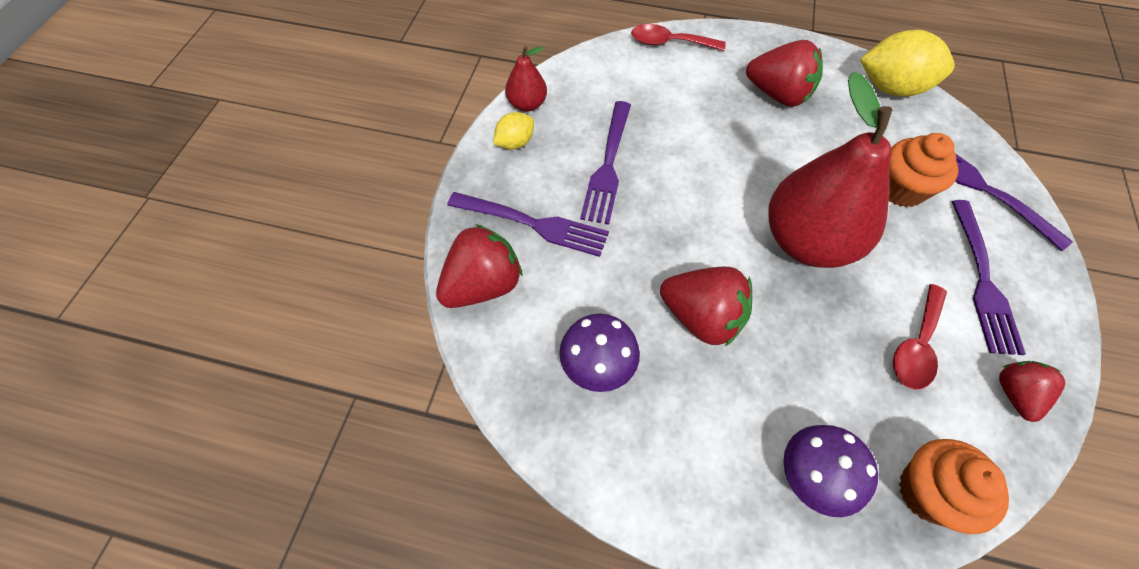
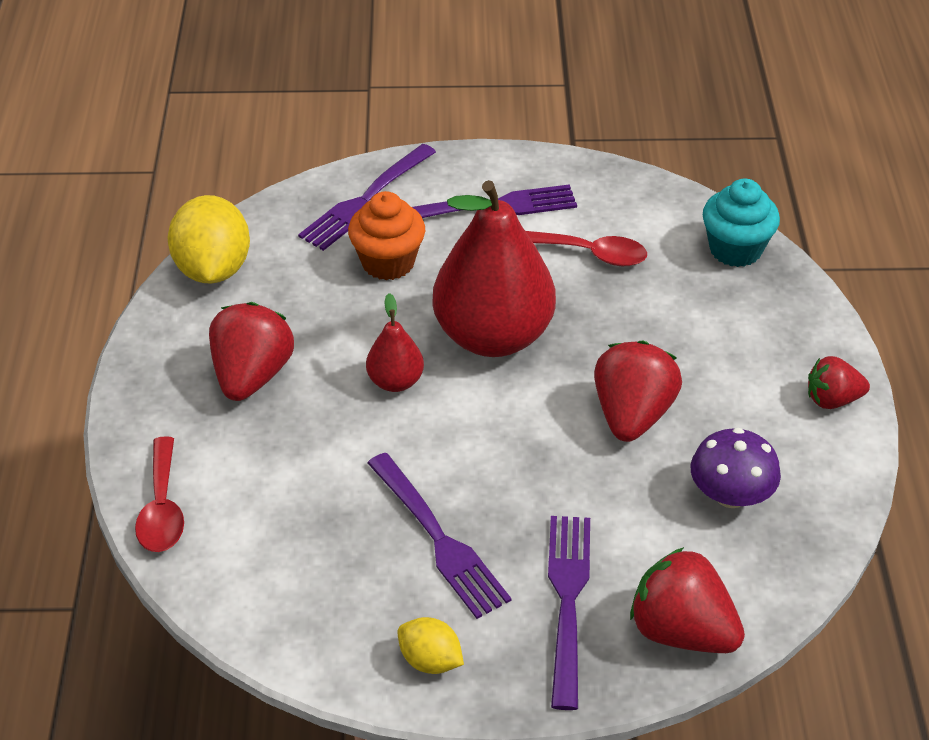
camera: 105 degrees left, 15 degrees down
red pear [505,46,547,112] -> red pear moved to [366,293,424,392]
purple fork [580,101,631,225] -> purple fork turned 60 degrees clockwise [368,453,512,619]
purple mushroom [784,425,878,517] -> none
orange cupcake [899,439,1009,534] -> turquoise cupcake [703,179,780,267]
red strawberry [999,361,1065,422] -> red strawberry moved to [808,356,870,409]

